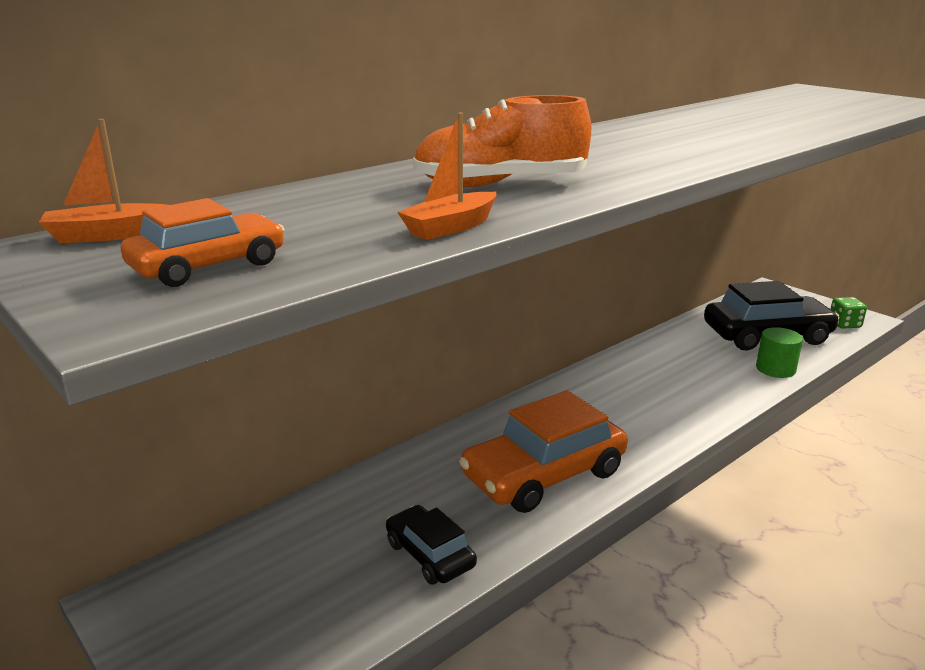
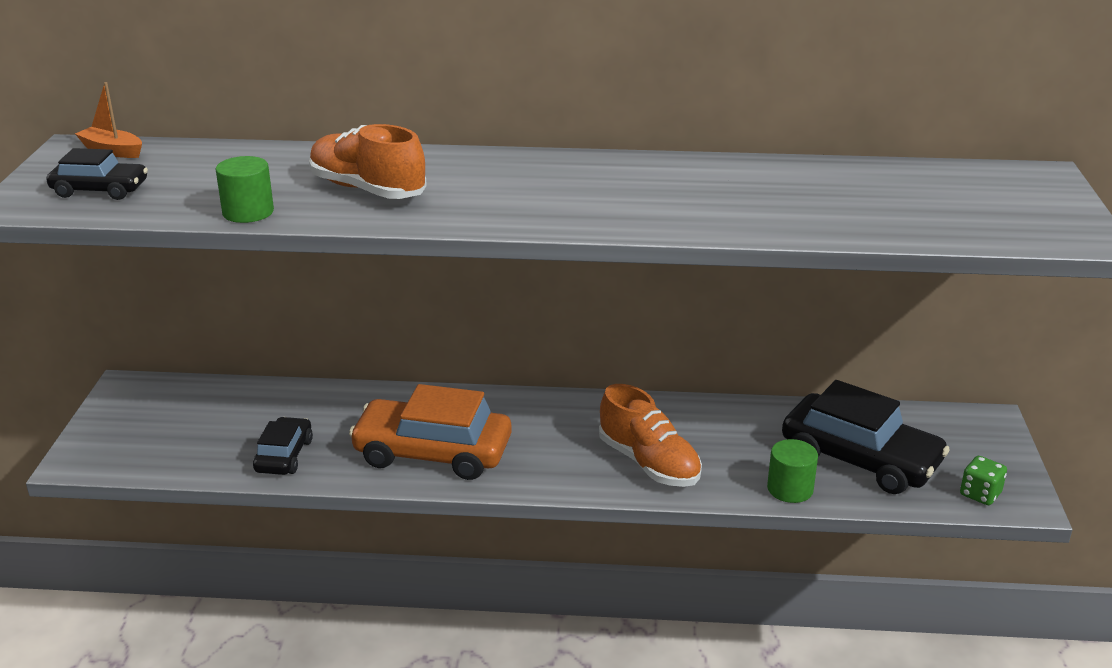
camera: 45 degrees right, 5 degrees up
orange car [121,198,285,287] -> black car [47,148,148,200]
orange boat [397,113,497,240] -> green cylinder [216,156,274,223]
none -> orange shoe [599,384,702,487]

